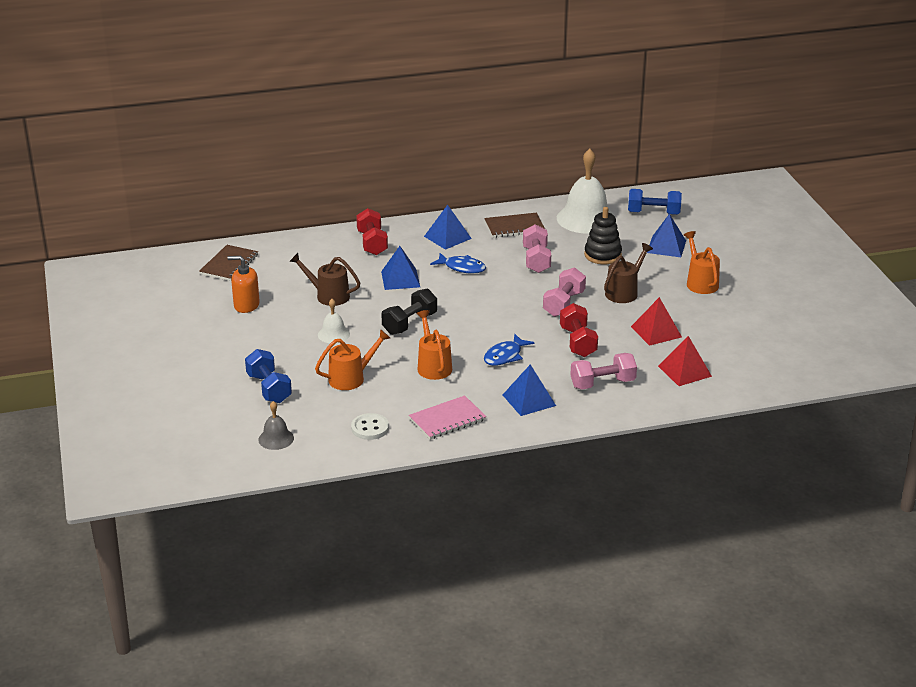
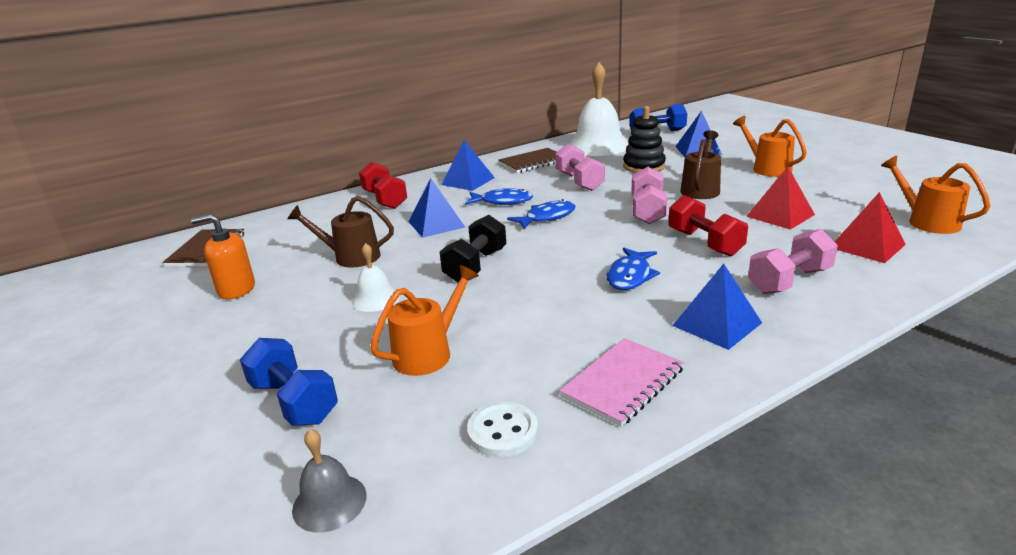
camera: 15 degrees left, 5 degrees down
orange watering can [417,310,452,380] -> orange watering can moved to [881,156,991,234]
none -> blue fish [507,199,575,229]

